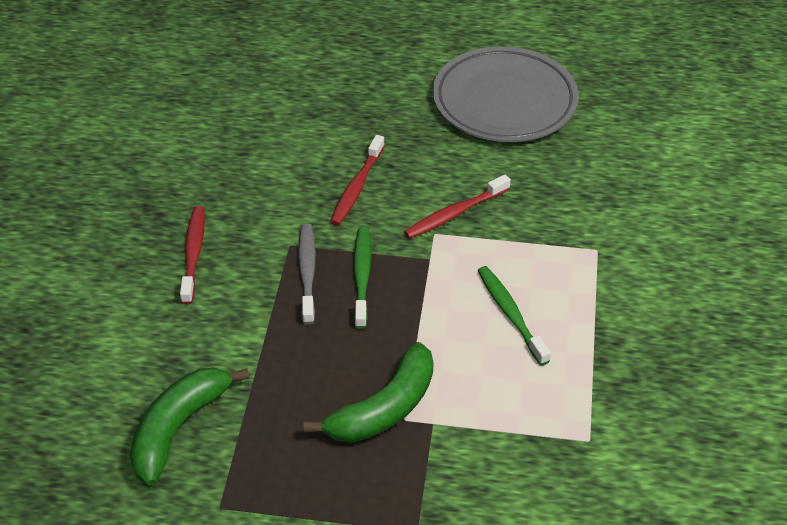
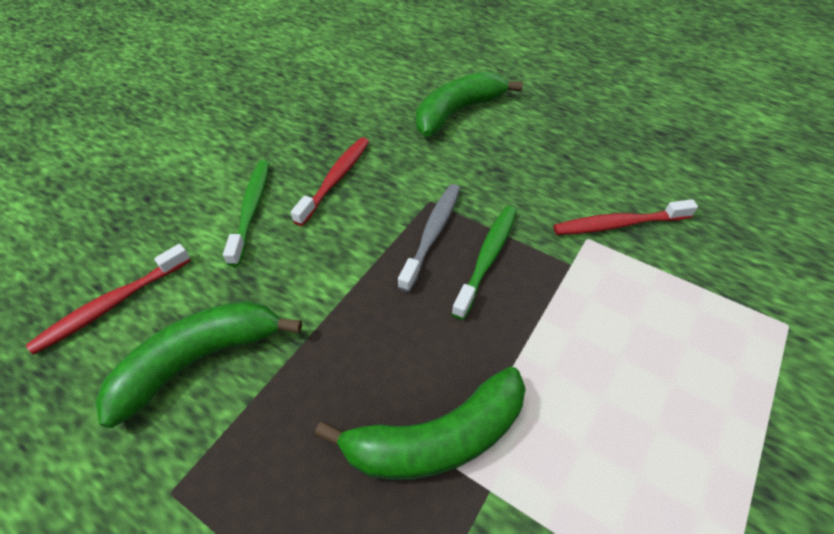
camera: 25 degrees right, 5 degrees up
red toothbrush [330,135,385,226] -> red toothbrush moved to [26,244,191,355]
grey plate [433,46,579,142] -> none
green toothbrush [478,266,551,366] -> green toothbrush moved to [223,160,270,266]
none -> green banana [416,72,523,137]

